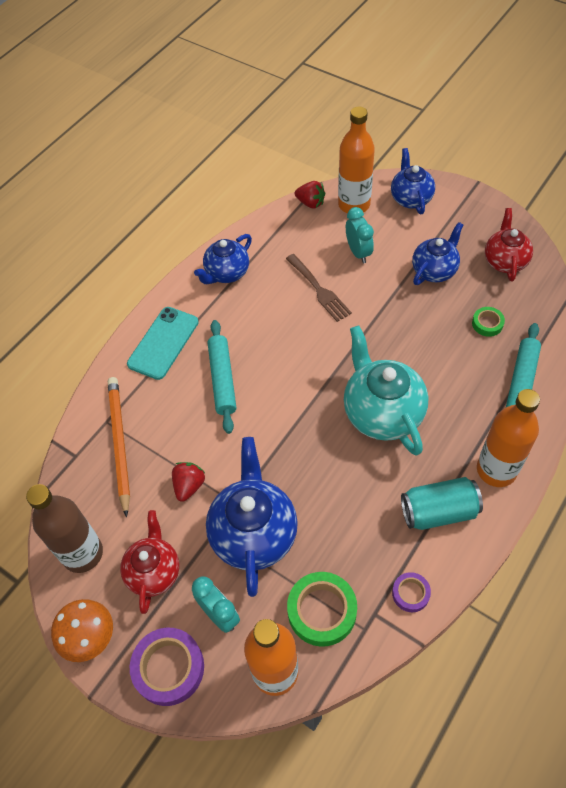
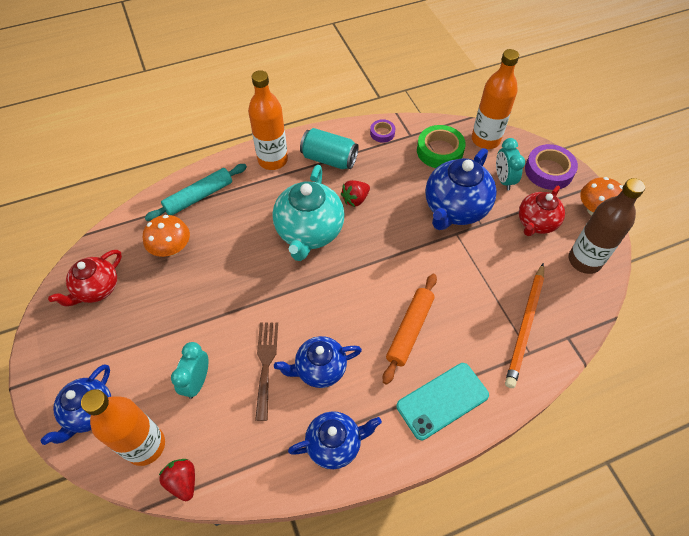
camera: 150 degrees left, 0 degrees up
red strawberry [172,462,206,502] -> red strawberry moved to [341,180,370,207]
turquoise rolling pin [208,320,236,434] -> orange rolling pin [383,274,437,384]
blue teapot [412,222,463,285] -> blue teapot moved to [274,336,362,388]
green tape [472,307,505,337] -> orange mushroom [143,215,190,257]

